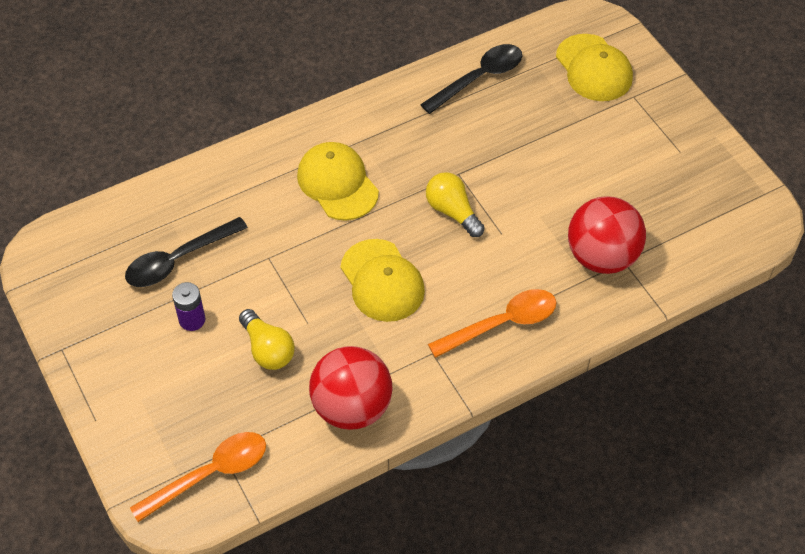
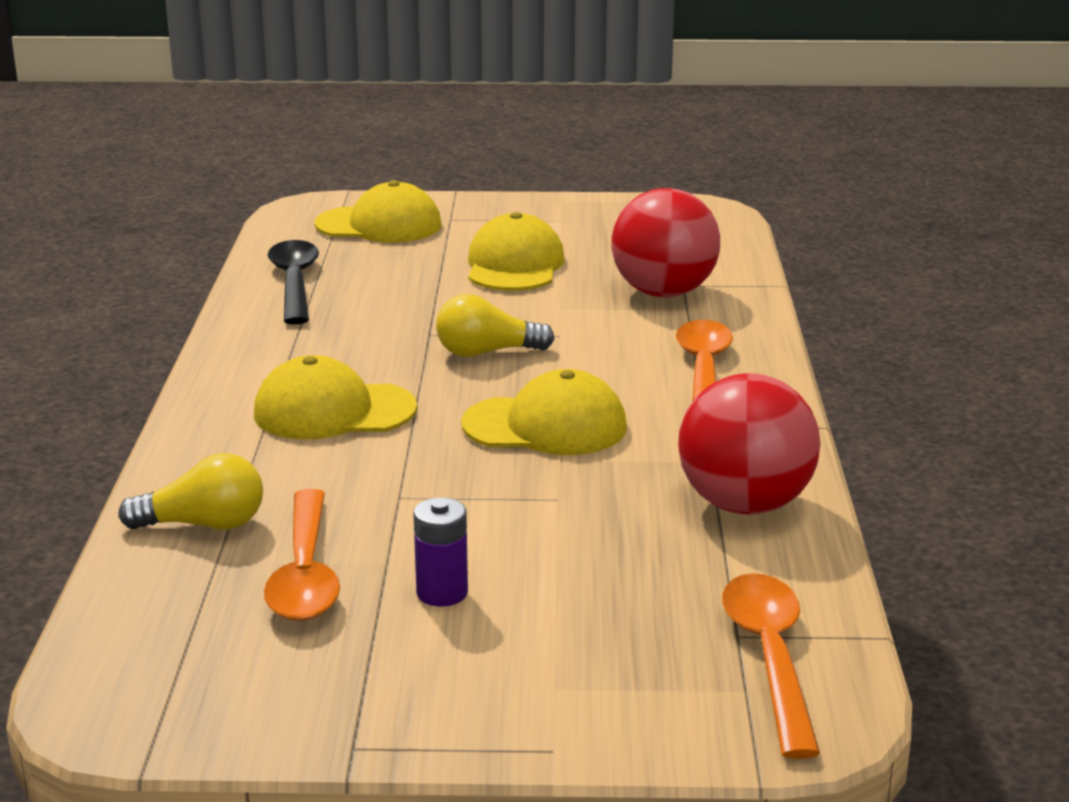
camera: 60 degrees left, 30 degrees down
black spoon [125,217,248,287] -> orange spoon [264,489,340,621]
yellow light bulb [239,309,295,370] -> yellow light bulb moved to [118,453,263,529]
none -> yellow cap [468,212,565,291]

